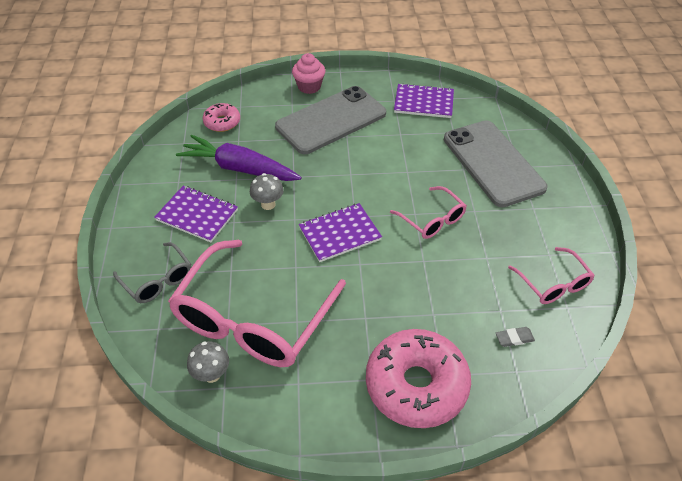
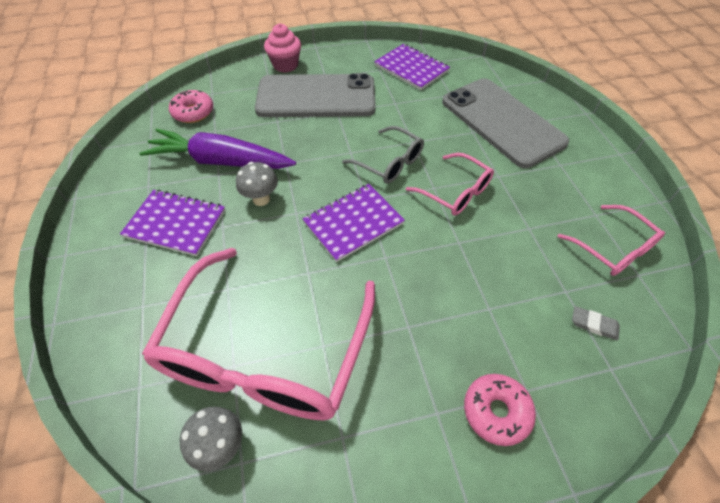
camera: 10 degrees left, 5 degrees up
grey glasses [113,242,191,303] -> grey glasses moved to [342,126,424,184]
grey phone [275,86,386,154] -> grey phone turned 45 degrees clockwise [255,73,376,117]
pink donut [366,329,471,428] -> pink donut [464,374,536,446], size x0.50
purple notebook [394,83,454,118] -> purple notebook turned 45 degrees clockwise [374,44,450,90]
grey eraser [496,327,535,347] -> grey eraser turned 45 degrees clockwise [572,306,620,341]

